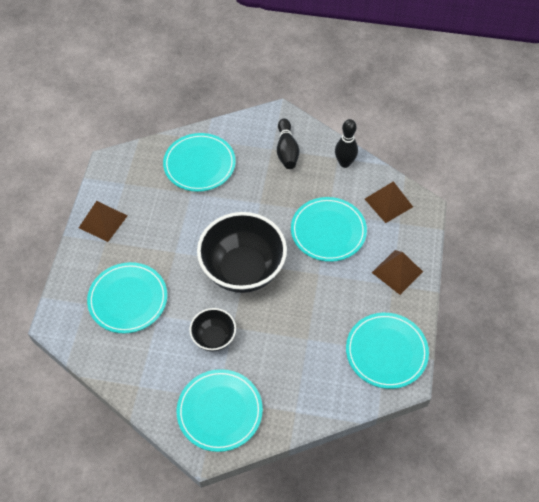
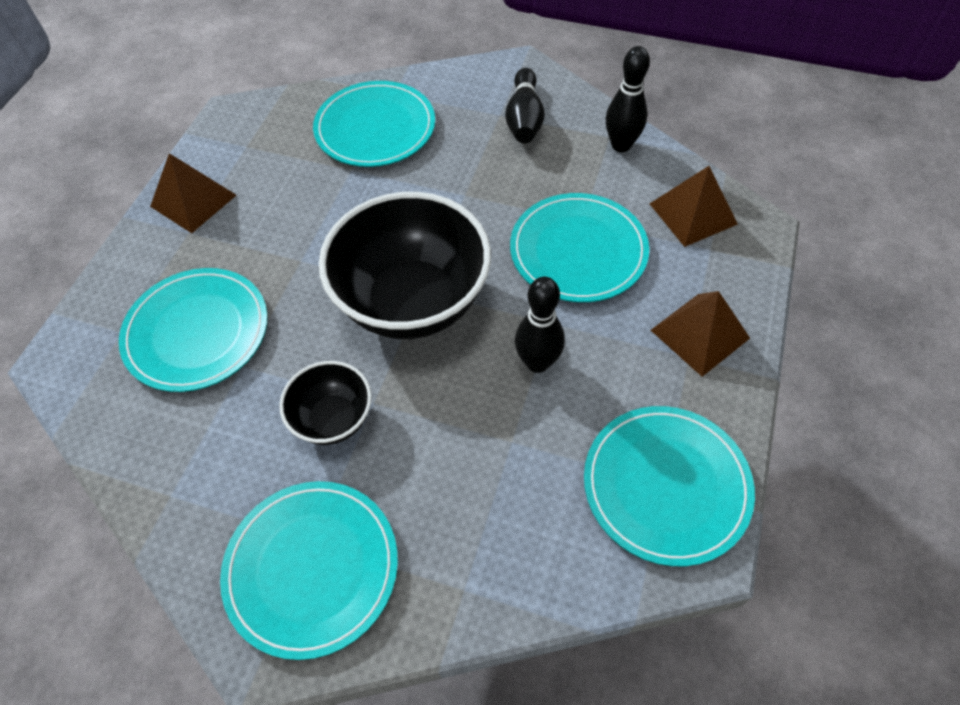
camera: 10 degrees right, 0 degrees up
none -> black bowling pin [515,277,565,373]

